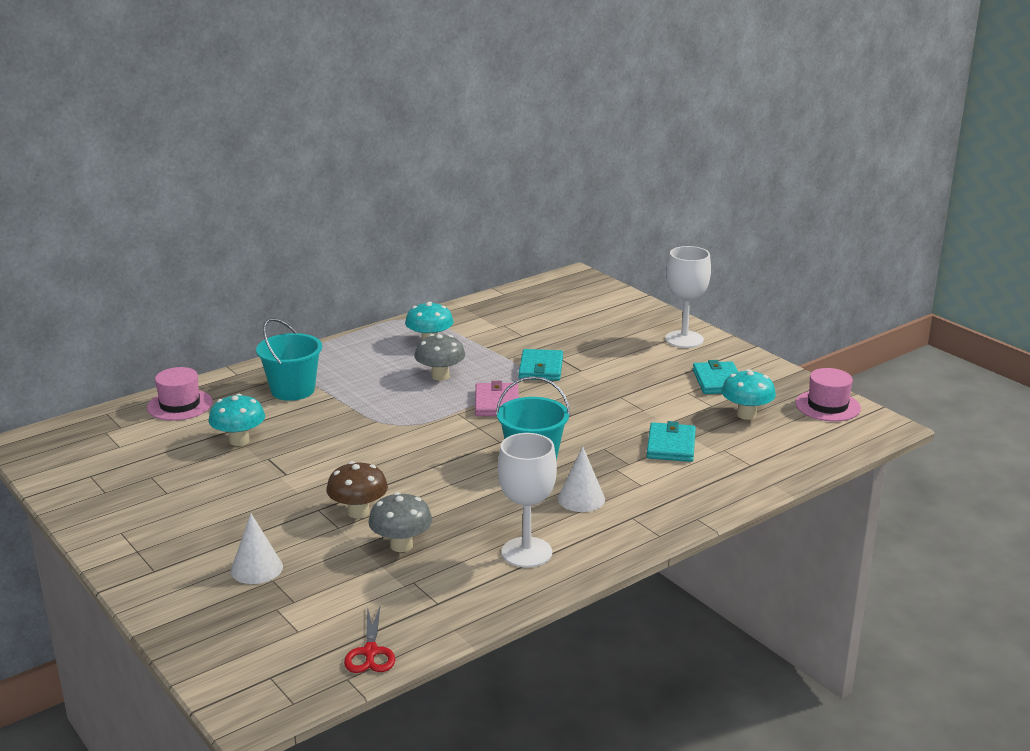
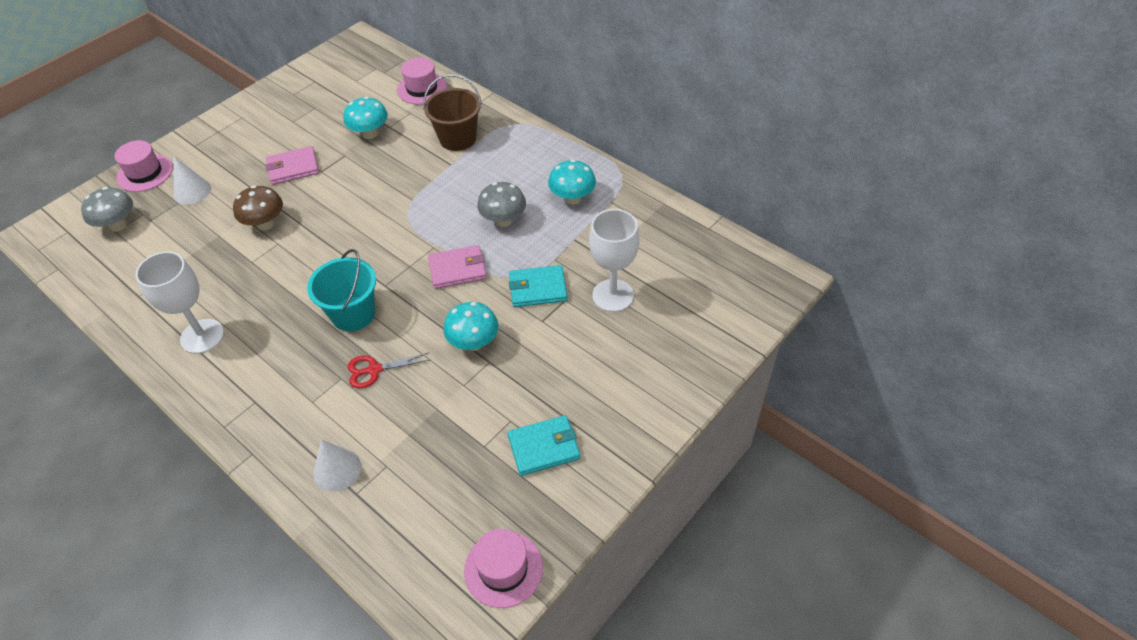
camera: 80 degrees right, 25 degrees up
turquoise bucket [256,318,322,401] -> brown bucket [423,74,482,151]
red scissors [344,607,395,673] -> red scissors moved to [348,352,430,388]
grey mushroom [368,492,432,552] -> grey mushroom moved to [81,187,133,232]
white cone [558,447,605,512] -> white cone moved to [313,439,361,492]
turquoise wallet [647,421,696,462] -> none
white goblet [665,246,711,348] -> white goblet moved to [589,209,639,312]
turquoise mushroom [721,369,776,420] -> turquoise mushroom moved to [443,302,499,351]
none -> pink hat [115,140,173,192]
none -> pink wallet [265,146,319,185]

